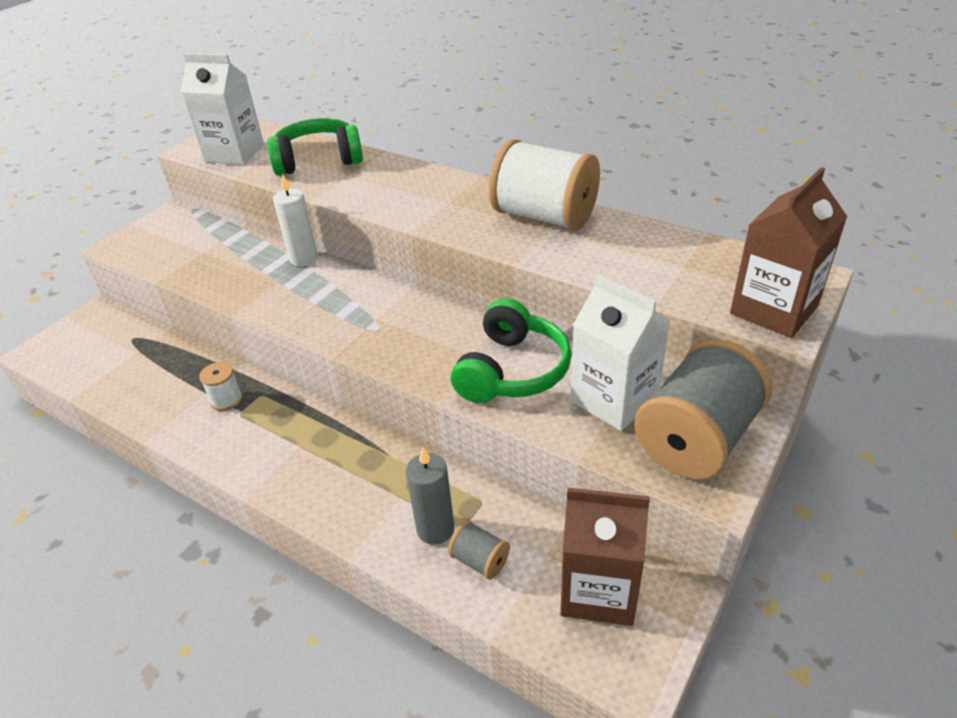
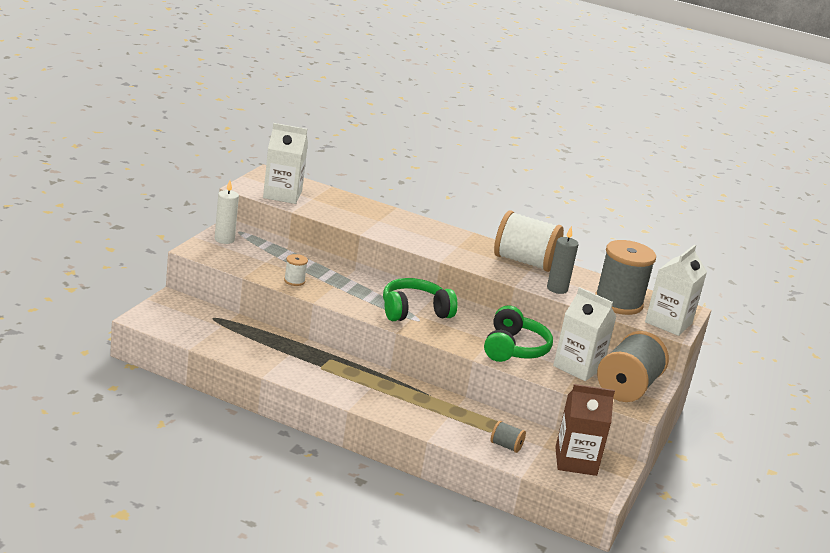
camera: 15 degrees left, 15 degrees down
white spool [199,362,242,411] -> white spool moved to [284,254,308,286]
green headphones [267,118,363,176] -> green headphones moved to [383,278,458,321]
white candle [273,174,318,266] -> white candle moved to [215,180,239,244]
grey candle [406,446,454,545] -> grey candle moved to [547,226,579,294]
brown carton [730,167,847,338] -> white carton [645,244,707,336]
none -> grey spool [595,240,656,315]

